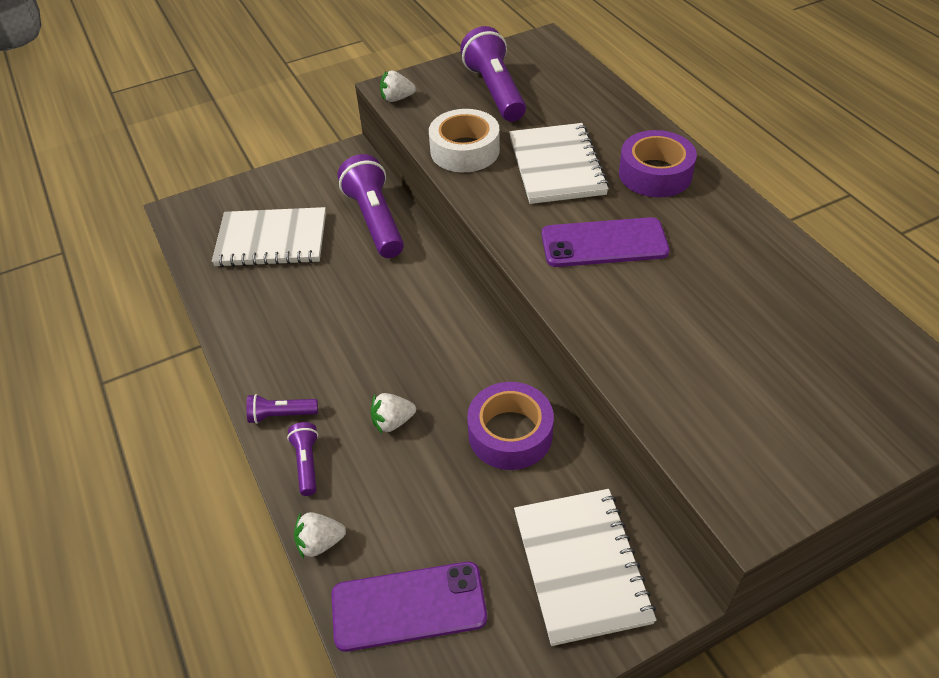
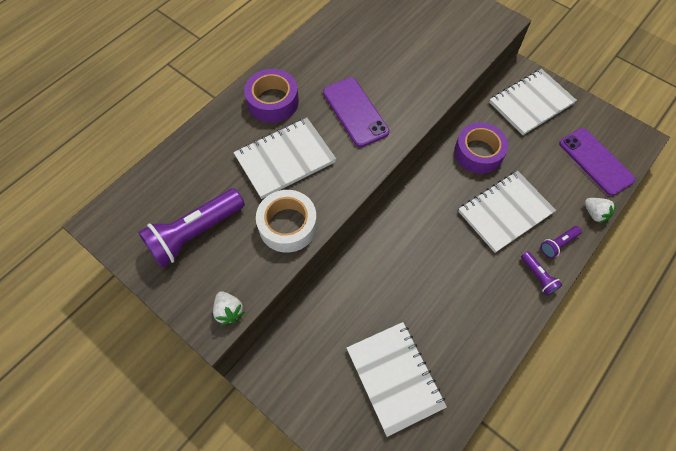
camera: 115 degrees left, 15 degrees up
purple flashlight [338,154,404,258] -> none
white strawberry [371,393,416,433] -> white notebook [458,171,556,253]

